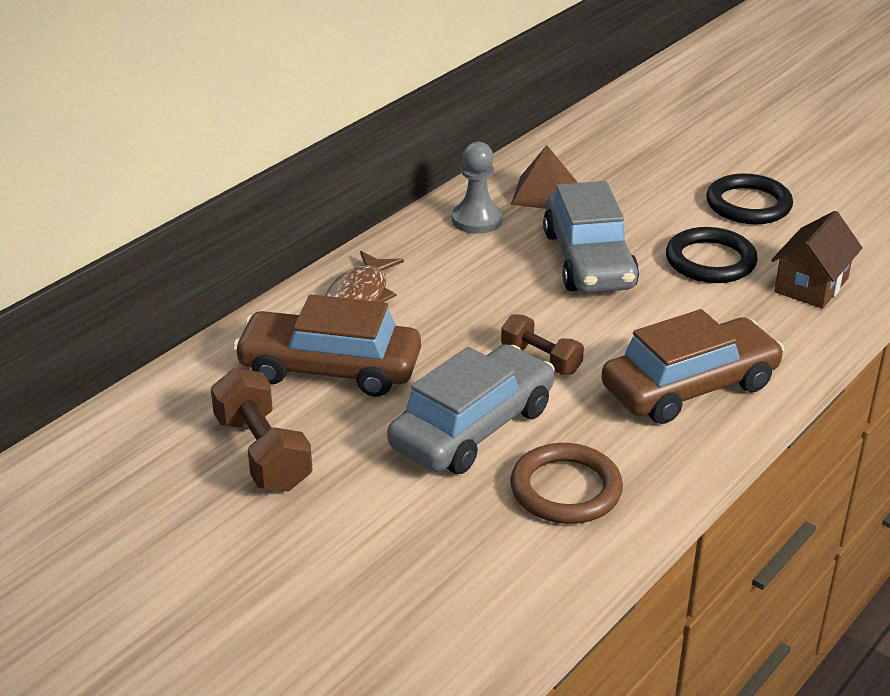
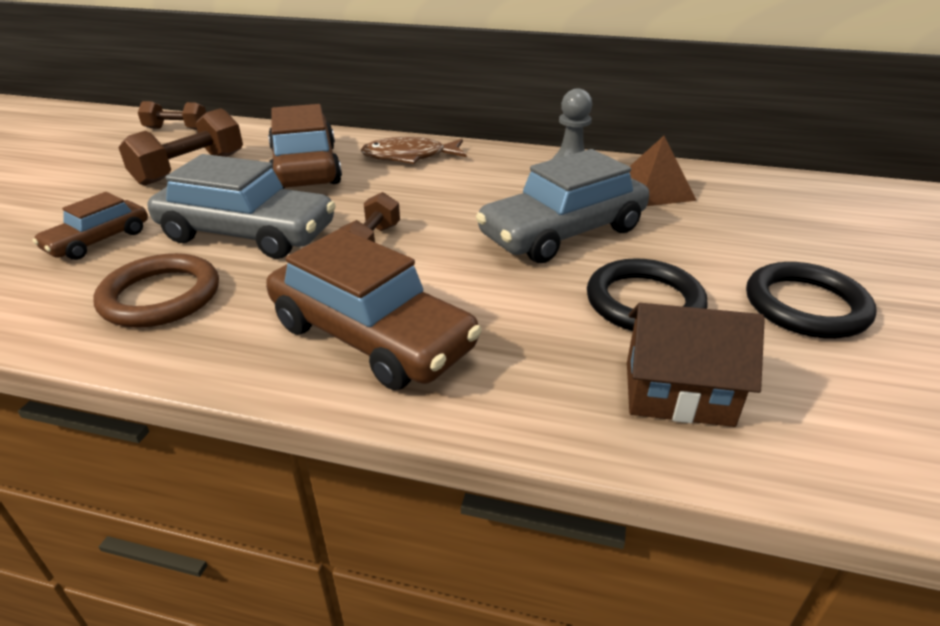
camera: 65 degrees right, 0 degrees up
none -> brown car [33,192,148,260]
none -> brown dumbbell [138,101,206,130]

